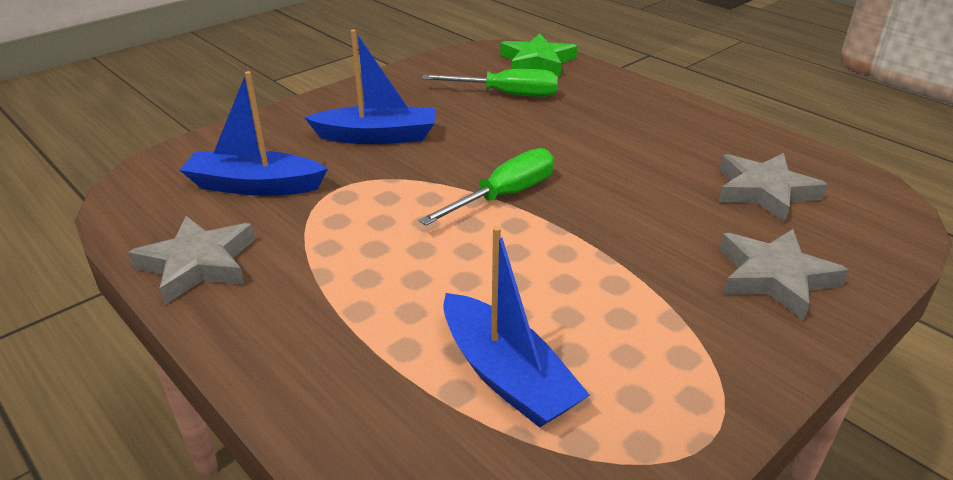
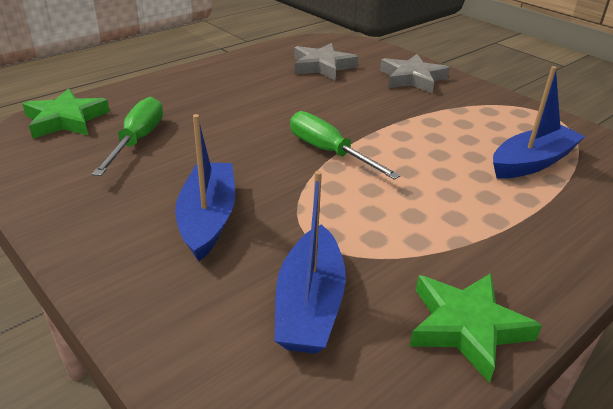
camera: 90 degrees left, 0 degrees up
grey star [128,216,255,305] -> green star [409,273,542,383]

